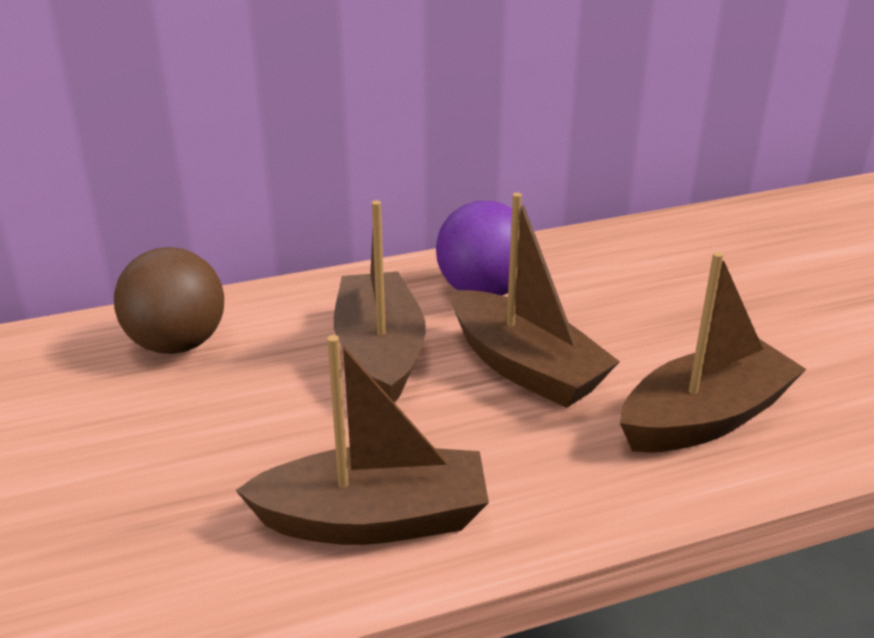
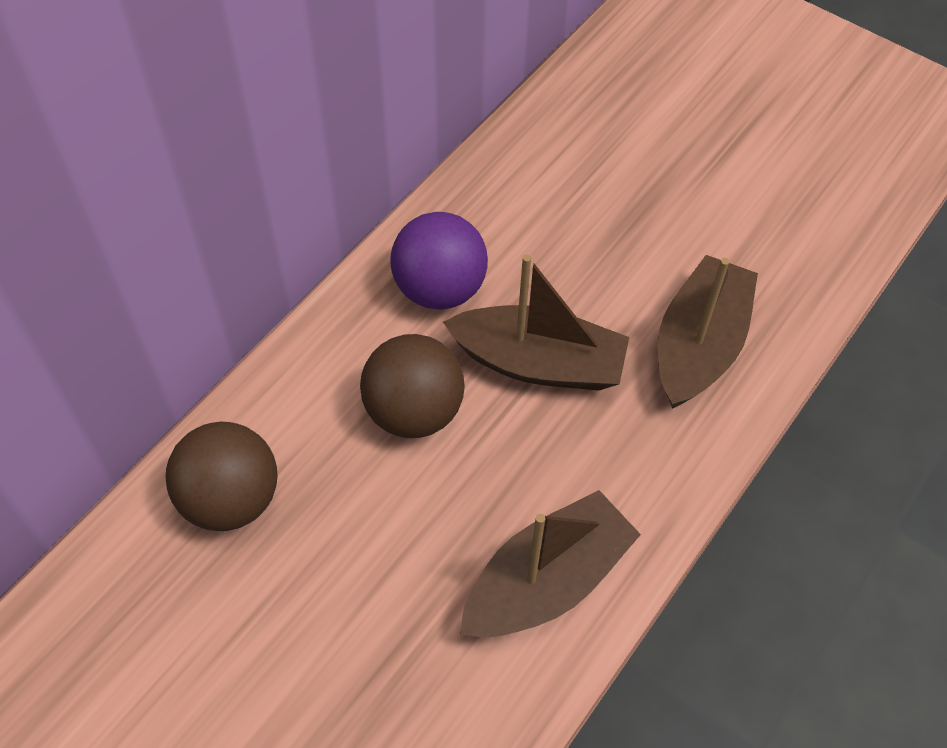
camera: 35 degrees left, 25 degrees up
brown boat [334,200,426,403] -> brown ball [360,334,465,438]

